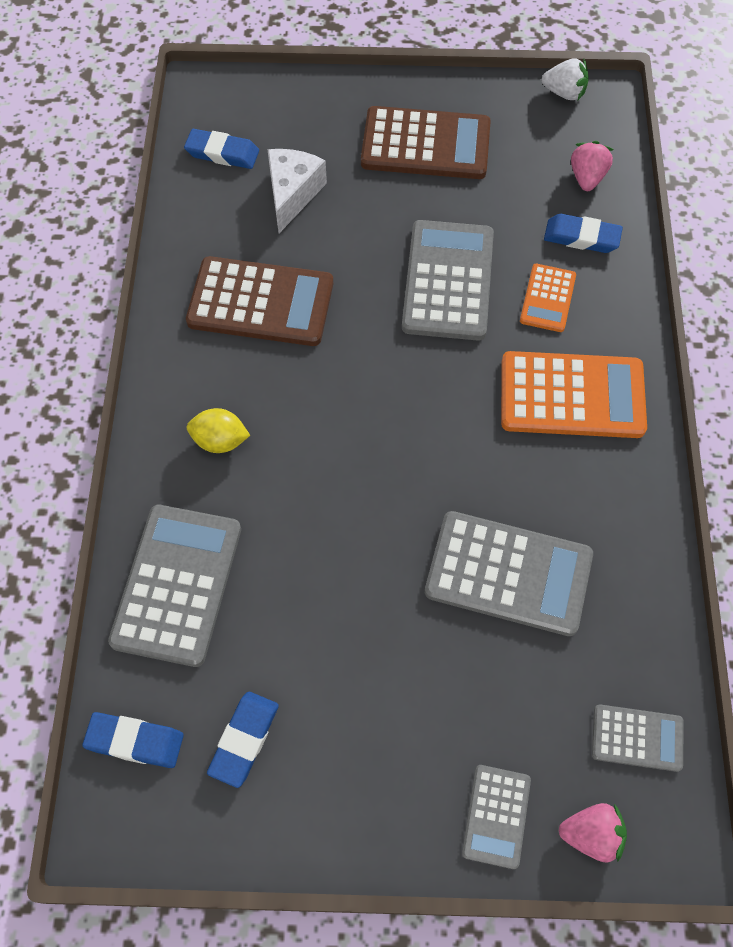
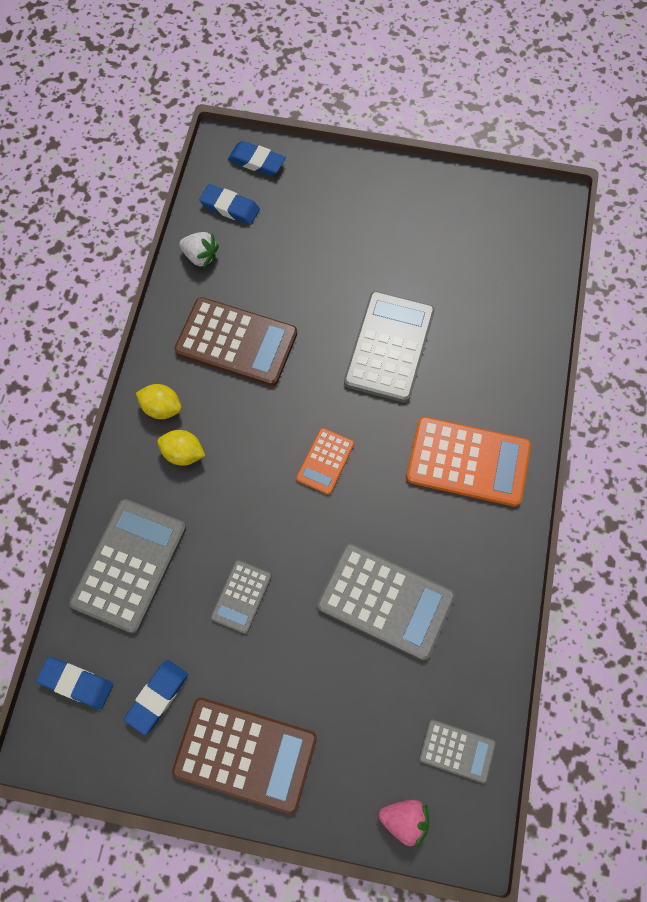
camera: 10 degrees right, 5 degrees up
white cheese [267,149,327,233] -> none
brown calculator [361,106,491,179] -> brown calculator moved to [172,698,317,814]
grey calculator [462,765,531,869] -> grey calculator moved to [211,560,272,634]
orange calculator [520,264,576,332] -> orange calculator moved to [296,428,354,495]
white strawberry [542,58,589,100] -> white strawberry moved to [179,232,219,269]
blue eraser [544,214,623,253] -> blue eraser moved to [228,141,286,176]
pink strawberry [571,141,614,191] -> none
none -> yellow lemon [136,384,182,419]

